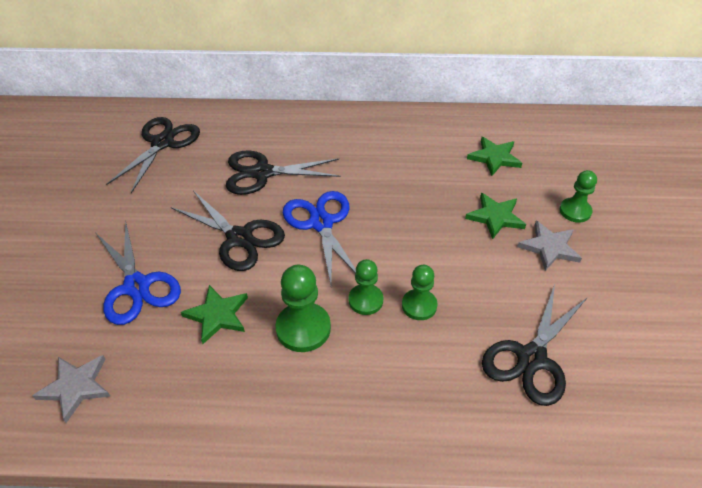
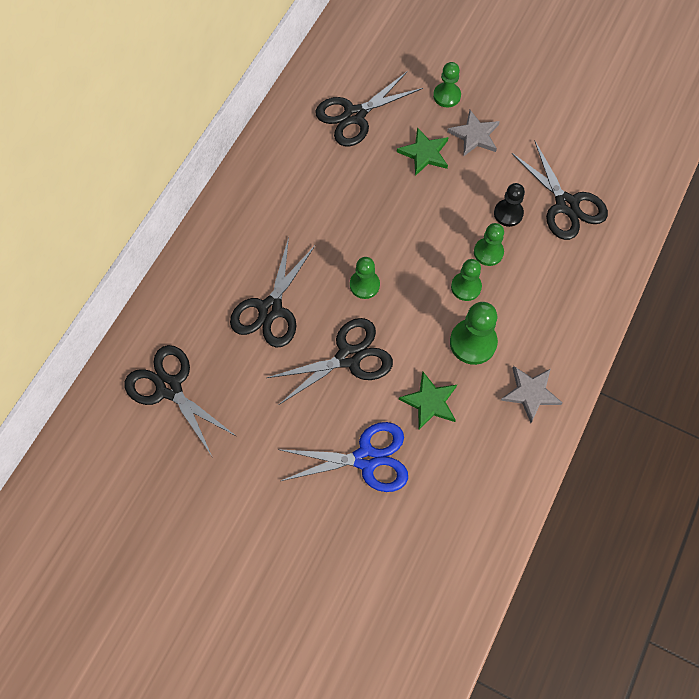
camera: 65 degrees left, 20 degrees up
grey star [32,355,110,423] -> grey star moved to [501,366,562,423]
blue scissors [283,191,356,285] -> green pawn [350,257,380,299]
green star [467,137,522,176] -> black scissors [315,72,423,147]
none -> black pawn [494,183,525,227]

